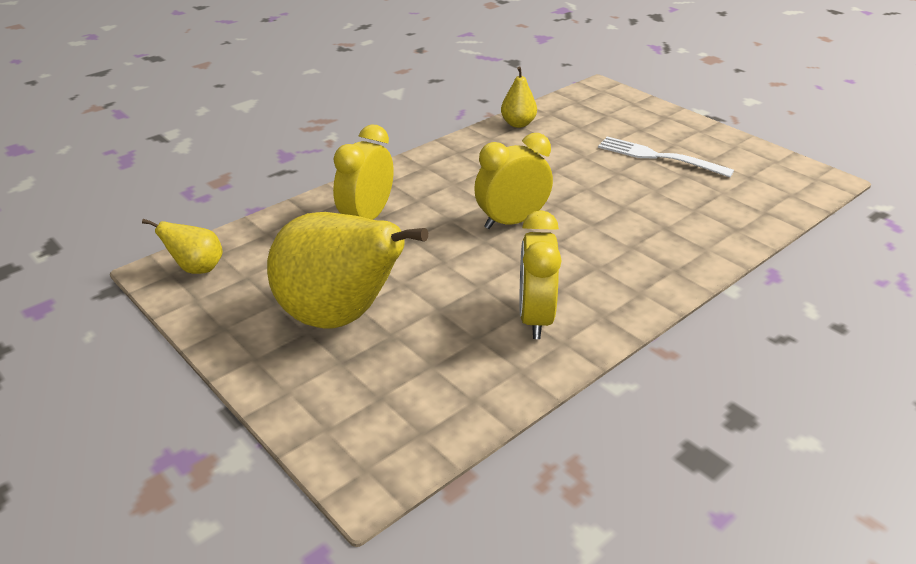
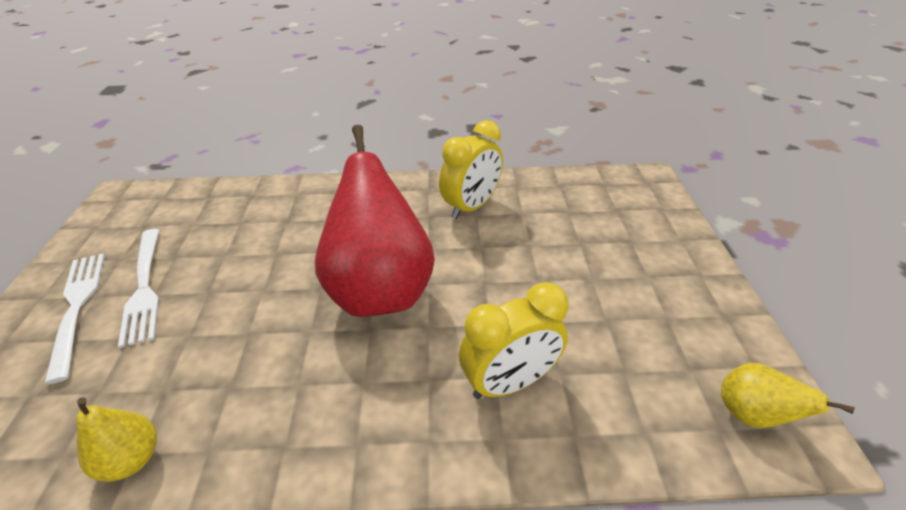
camera: 140 degrees left, 5 degrees up
yellow pear [267,212,428,329] -> none
yellow clock [474,133,553,229] -> red pear [315,125,435,317]
none -> white fork [44,253,105,384]

